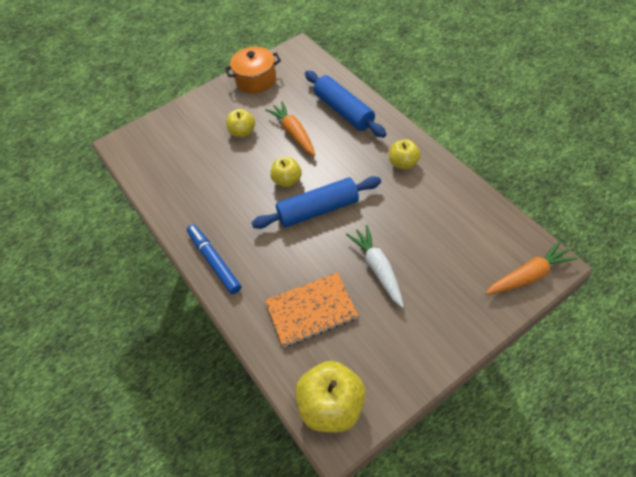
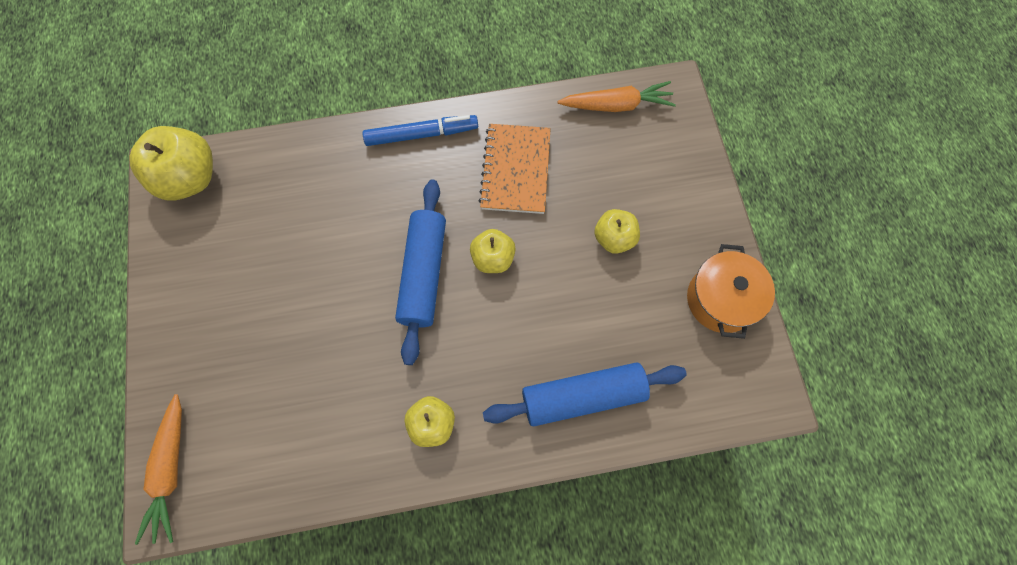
camera: 110 degrees right, 15 degrees up
orange carrot [265,101,315,156] -> orange carrot moved to [557,81,676,112]
orange notebook [265,272,358,347] -> orange notebook moved to [478,124,551,214]
white carrot [346,225,404,308] -> none

